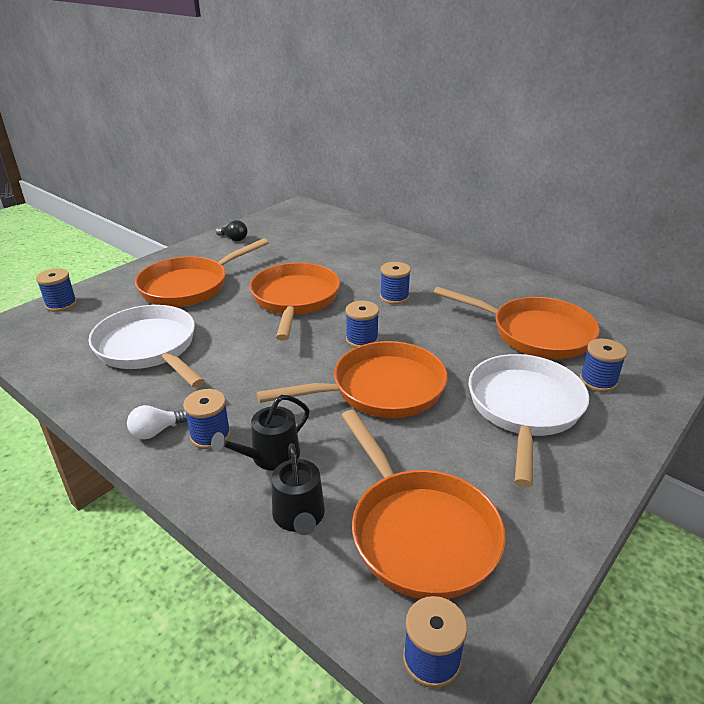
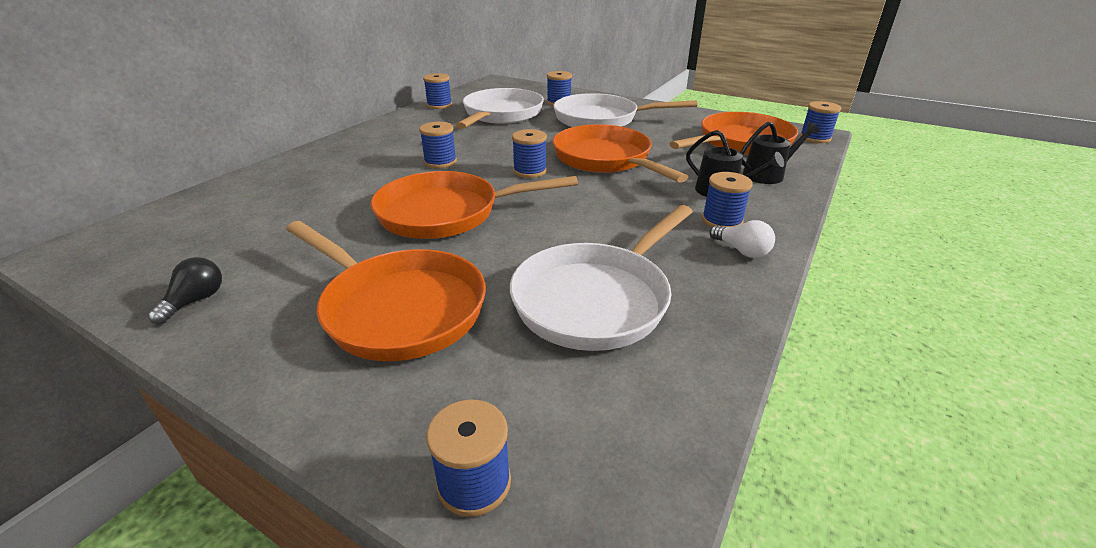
camera: 100 degrees left, 0 degrees up
orange pan [433,286,600,359] -> white pan [456,88,544,129]
none -> blue spool [423,73,452,109]

